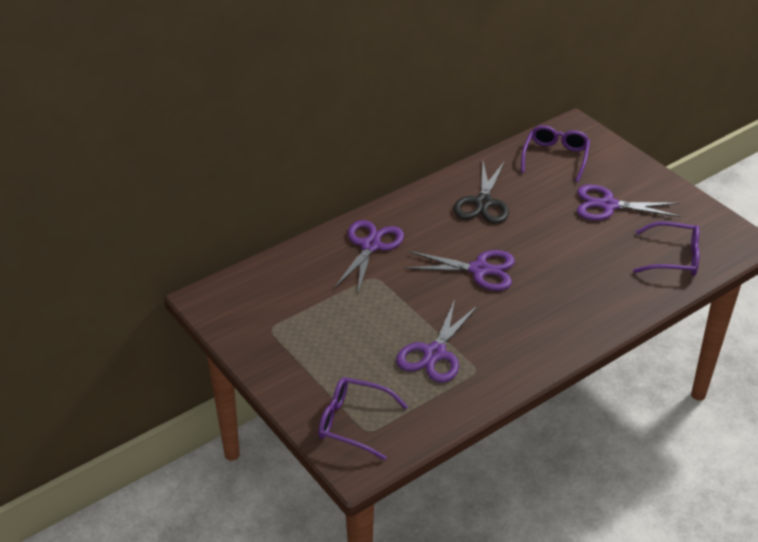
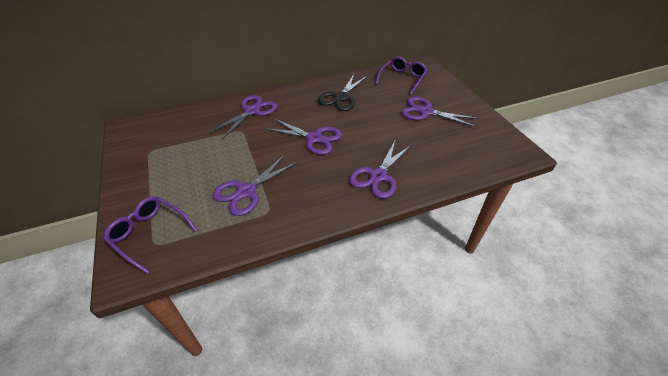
camera: 15 degrees right, 5 degrees up
purple glasses [633,222,700,276] -> none
none -> purple scissors [349,141,412,199]

